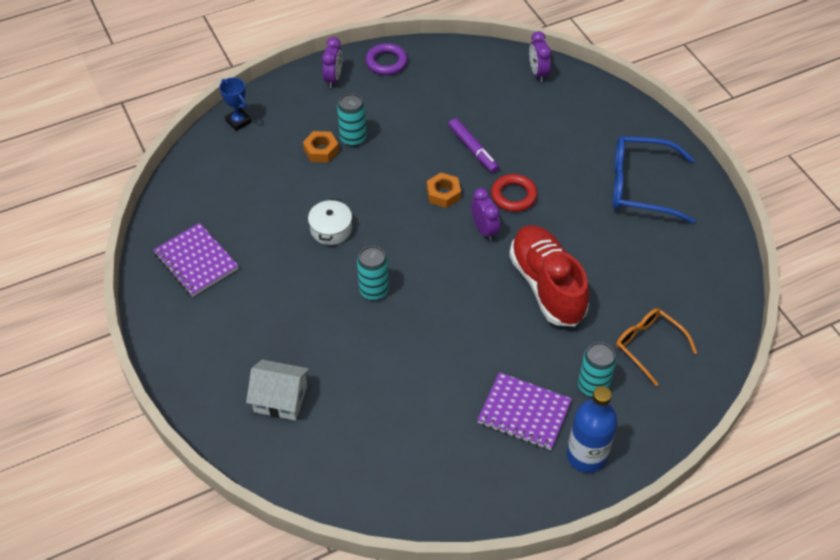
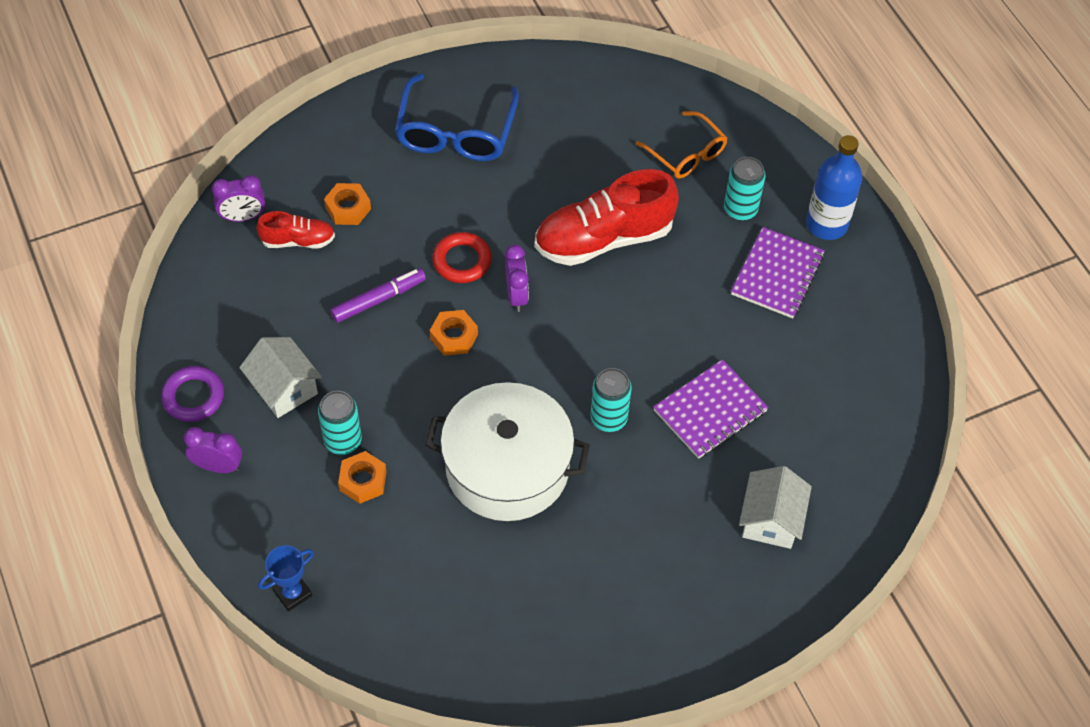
camera: 90 degrees left, 5 degrees up
purple notebook [153,223,239,297] -> purple notebook moved to [653,359,769,459]
white pot [308,198,352,245] -> white pot [425,382,590,521], size x2.22
purple clock [471,188,500,241] -> purple clock turned 105 degrees clockwise [505,245,529,312]
orange glasses [616,308,697,386] -> orange glasses turned 90 degrees counterclockwise [636,111,727,179]
none -> white house [239,337,322,418]
none -> red shoe [256,211,335,248]
none -> orange nut [324,183,371,225]

